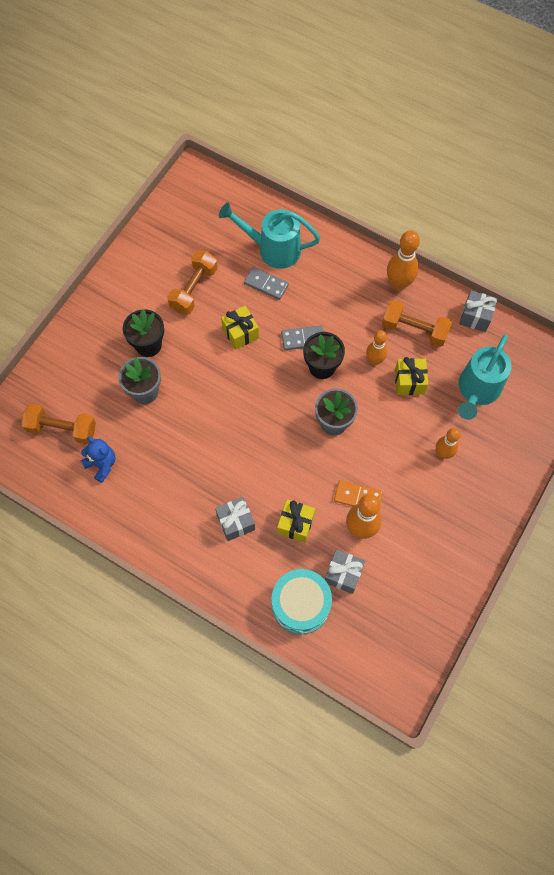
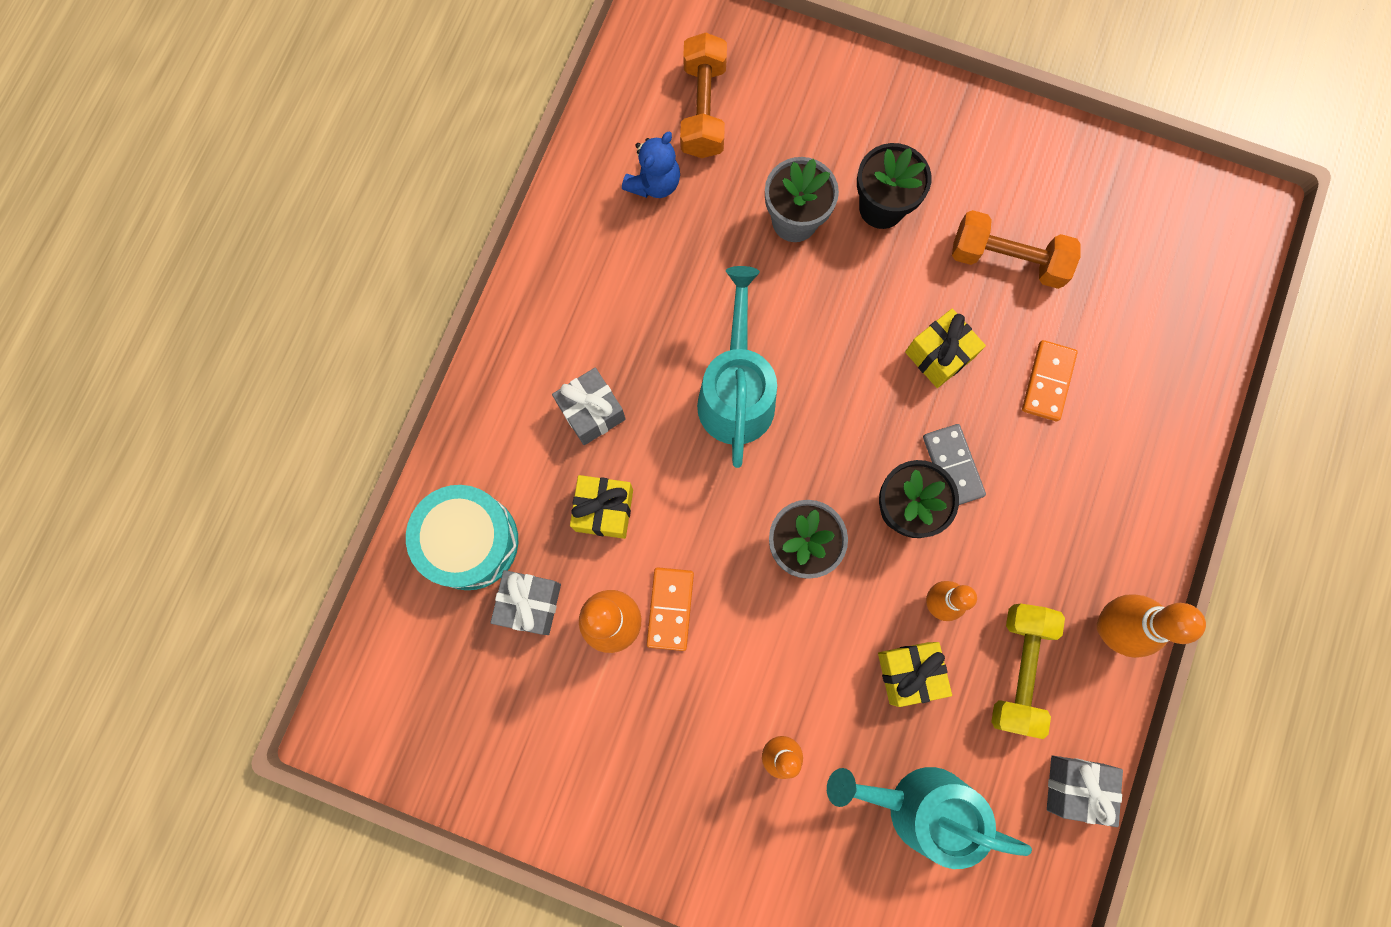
camera: 80 degrees right, 10 degrees up
turquoise watering can [219,203,320,269] -> turquoise watering can moved to [697,266,777,468]
grey domino [244,267,289,300] -> orange domino [1022,340,1078,421]
orange dumbbell [382,300,452,347] -> yellow dumbbell [991,604,1065,739]

